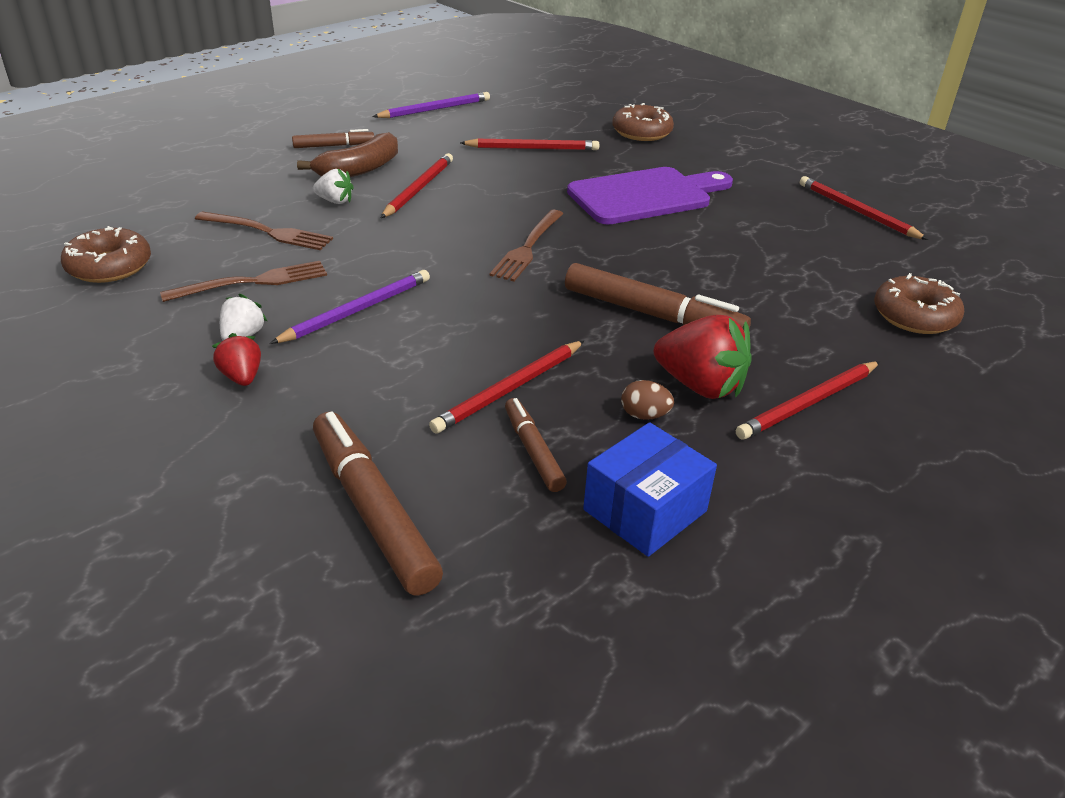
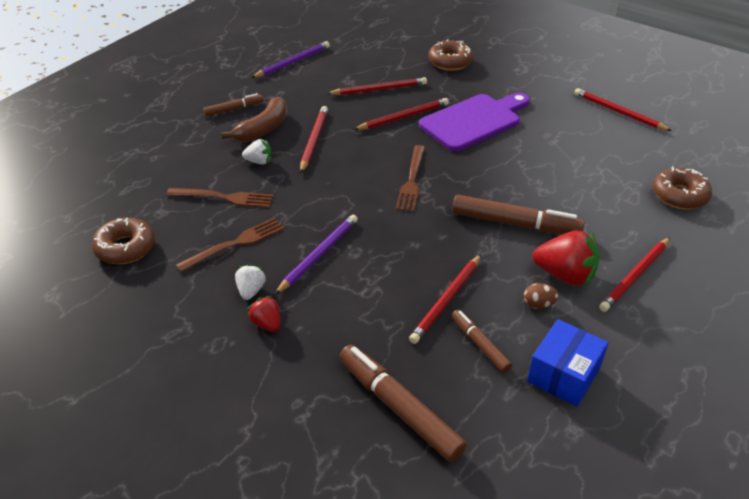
camera: 10 degrees left, 5 degrees up
none -> red pencil [353,98,449,130]

